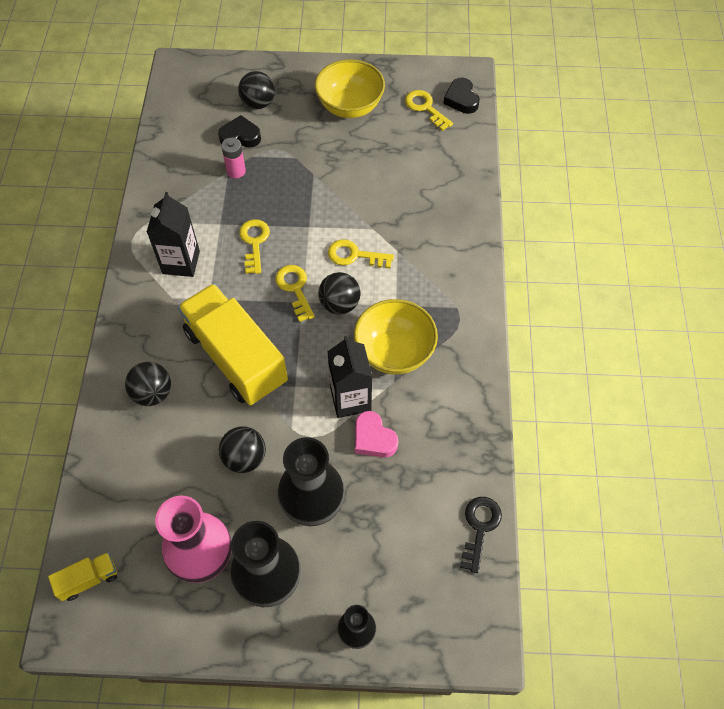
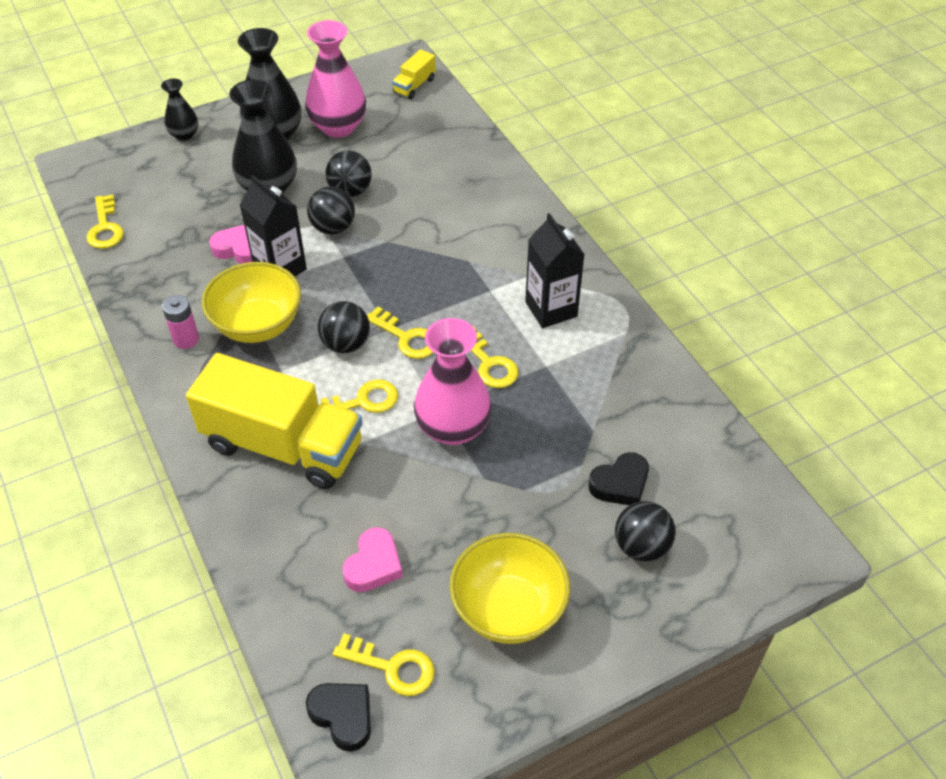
camera: 150 degrees right, 10 degrees down
black ball [125,362,171,406] -> black ball moved to [307,186,355,235]
yellow truck [178,284,288,405] -> yellow truck moved to [186,353,362,489]
pink battery [221,138,246,178] -> pink battery moved to [162,295,199,349]
black key [460,497,502,573] -> yellow key [86,194,124,249]
none -> pink heart [342,527,403,592]
none -> pink vase [414,318,492,445]

